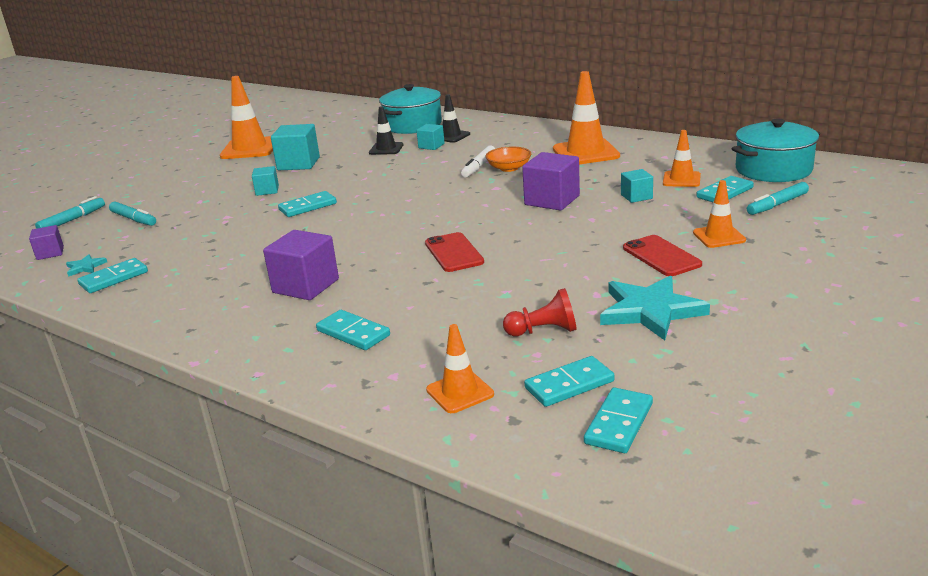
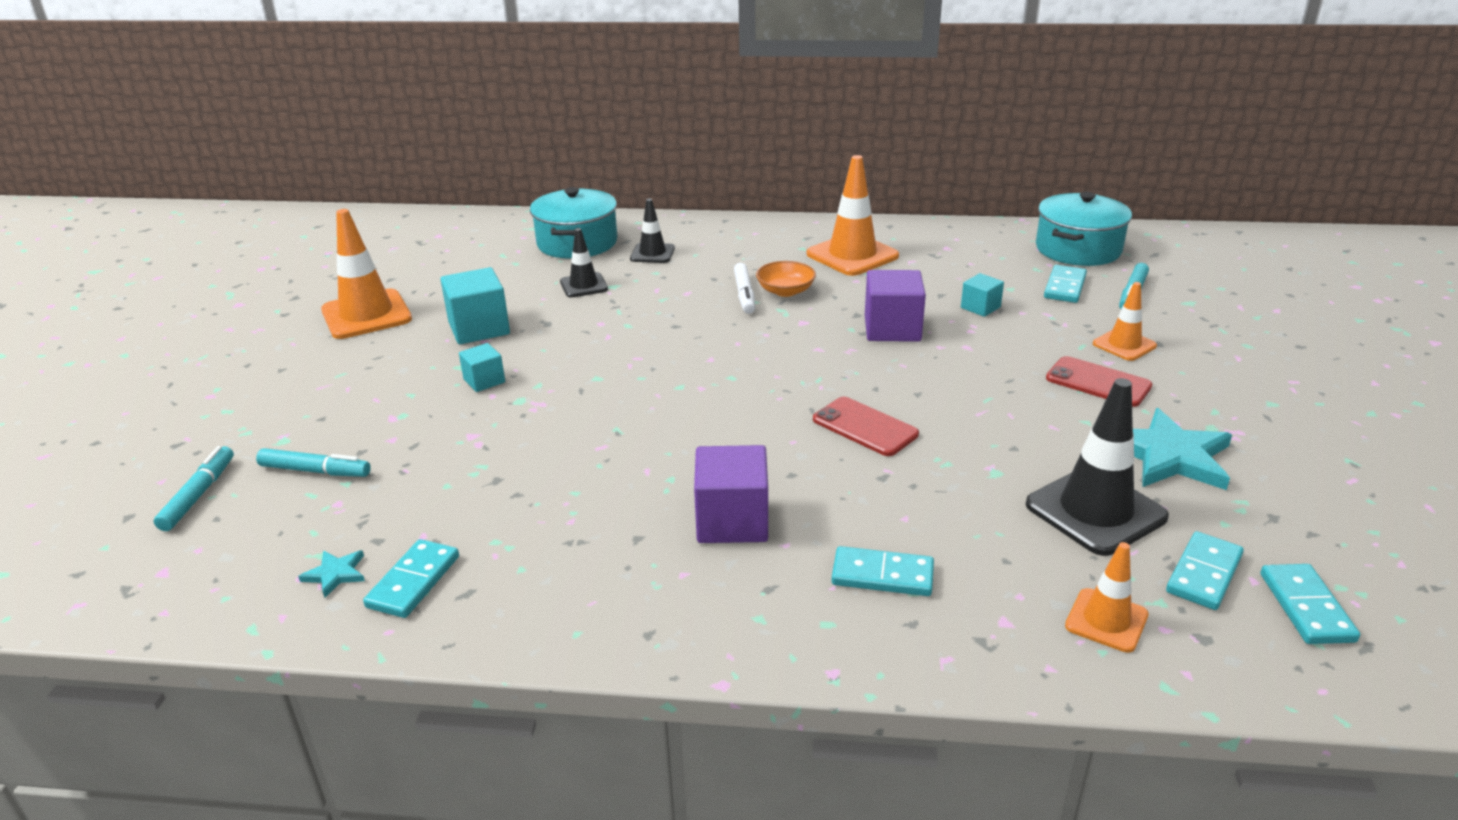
camera: 30 degrees left, 5 degrees up
purple cube [29,225,64,260] -> none
turquoise domino [278,191,337,217] -> none
turquoise cube [416,124,445,150] -> none
red pawn [503,288,577,336] -> black traffic cone [1026,378,1169,556]
orange traffic cone [663,130,701,187] -> none

